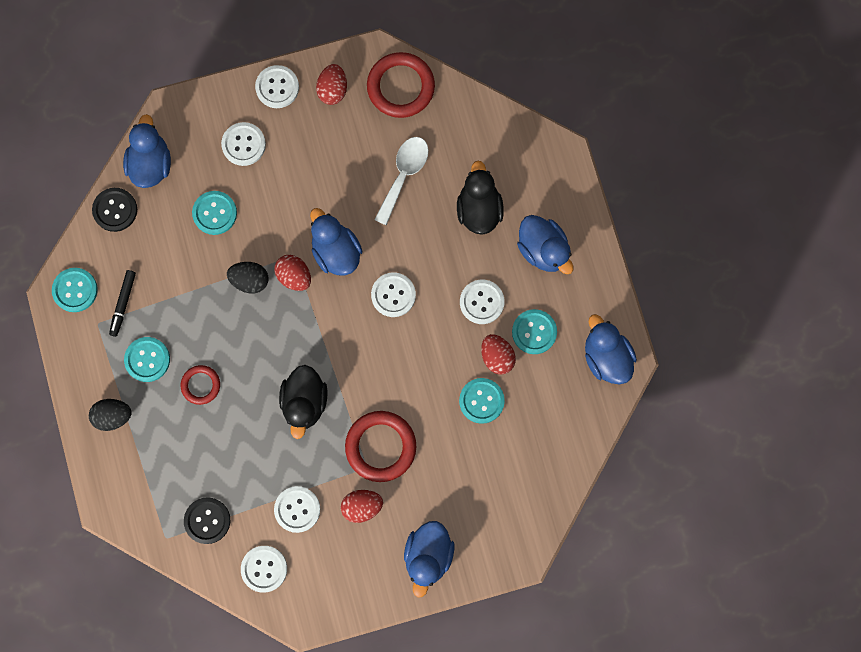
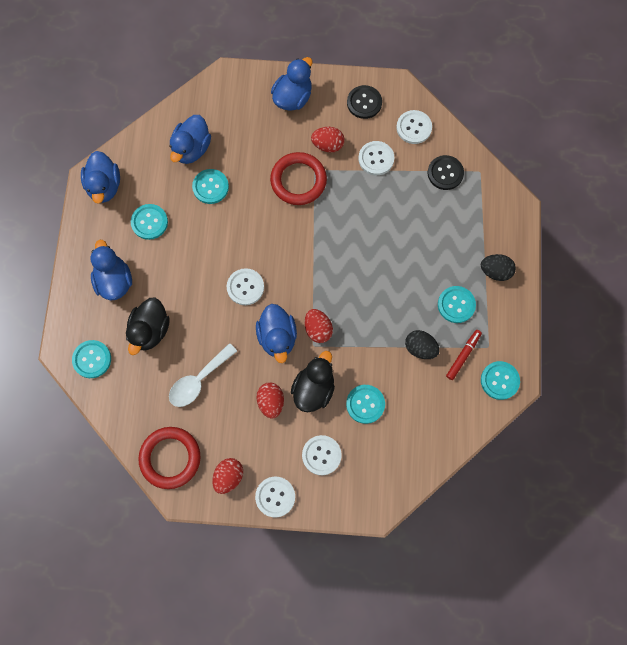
camera: 160 degrees left, 5 degrees down
black button [92,188,137,232] -> black button moved to [347,85,382,119]
black marker [109,270,136,337] -> red marker [446,330,482,380]
blue duck [123,114,171,188] -> blue duck moved to [169,115,211,164]
red ring [181,365,220,405] -> none
black egg [227,262,269,293] -> black egg moved to [405,330,440,359]
black duck [279,365,327,439] -> black duck moved to [291,351,335,412]
white button [460,280,505,324] -> none
red egg [481,334,516,374] -> red egg moved to [256,382,284,419]
none -> turquoise button [72,340,111,378]

